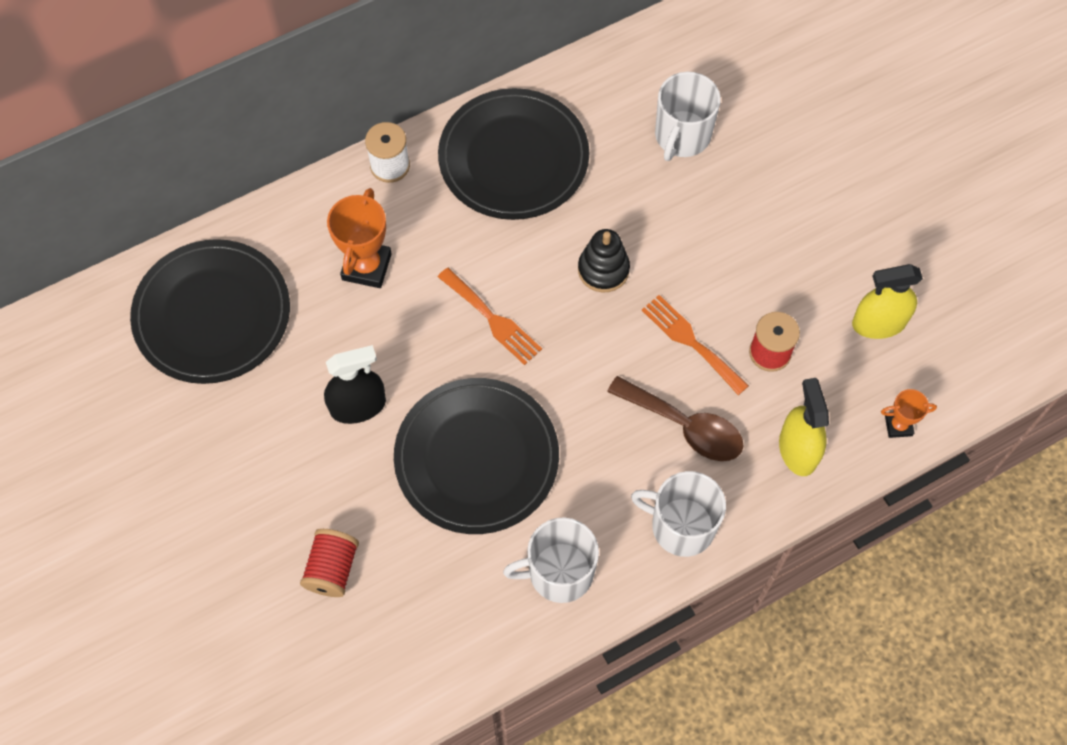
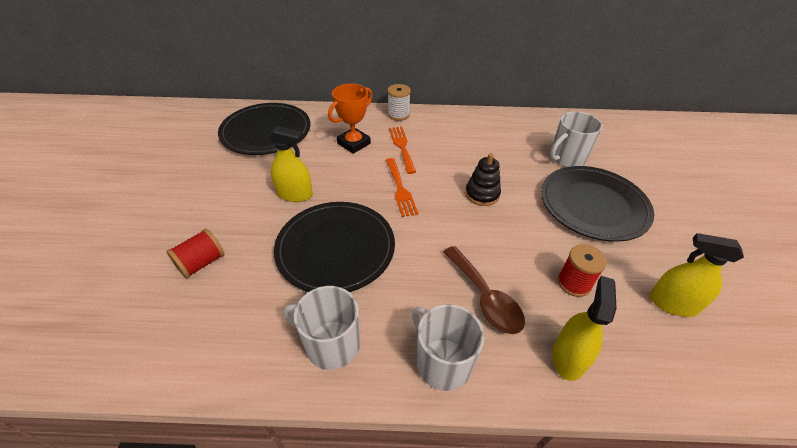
camera: 30 degrees right, 20 degrees down
black spray bottle [324,345,386,424] -> yellow spray bottle [268,126,313,202]
black plate [438,88,589,220] -> black plate moved to [541,166,654,242]
orange fork [642,295,749,395] -> orange fork moved to [389,126,416,174]
orange trophy [881,389,937,438] -> none

